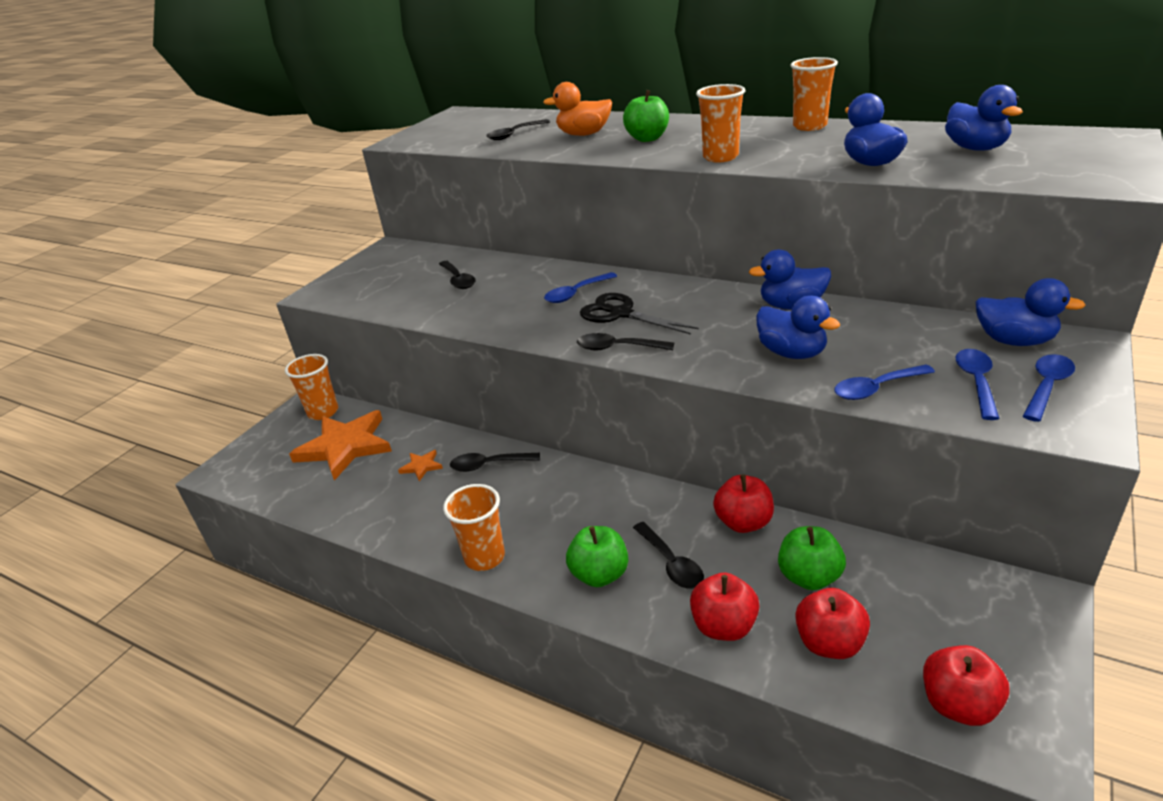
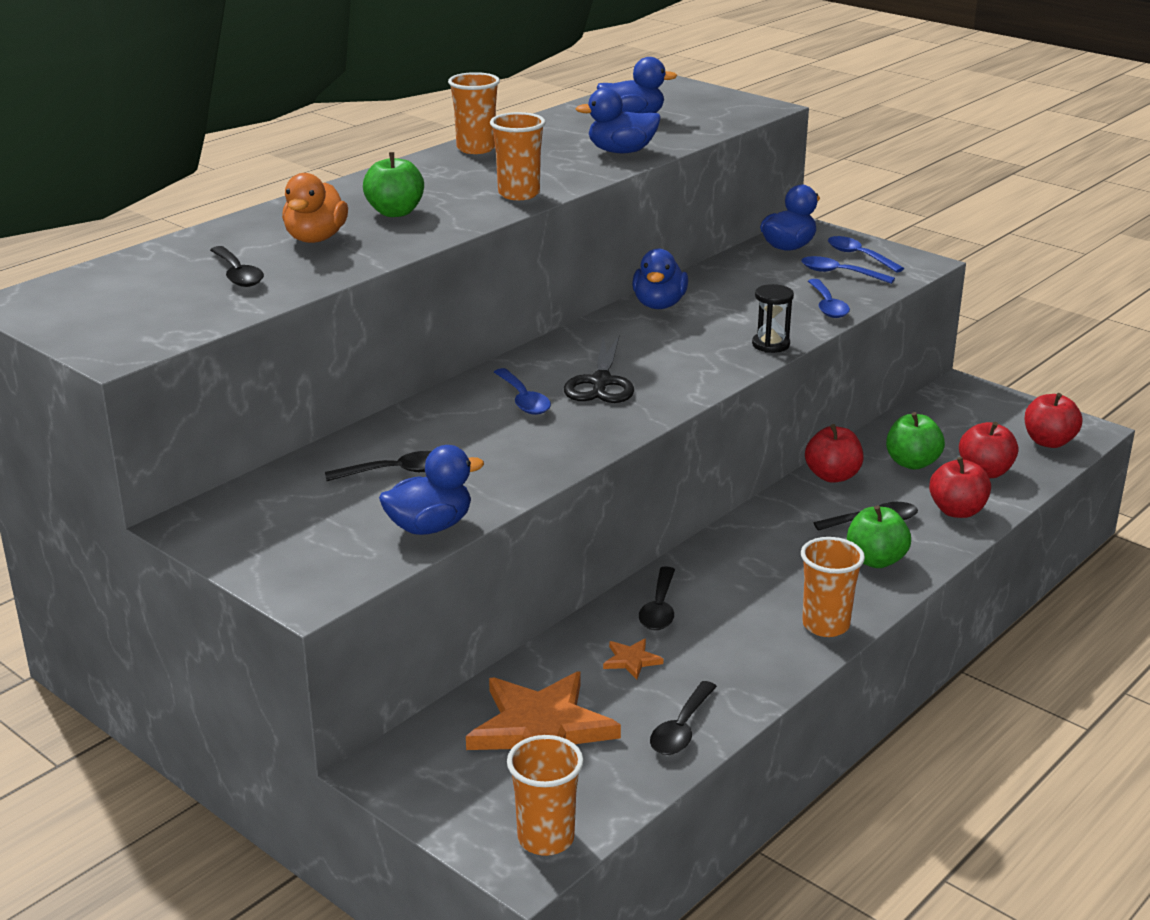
camera: 80 degrees left, 5 degrees down
orange cup [285,354,338,420] -> orange cup moved to [507,735,583,856]
black spoon [577,333,674,351] -> black spoon moved to [650,681,717,755]
black scissors [580,293,699,335] -> black scissors turned 45 degrees counterclockwise [564,336,634,403]
blue duck [756,296,840,359] -> blue duck moved to [379,445,484,535]
none -> black hourglass [752,284,794,353]

